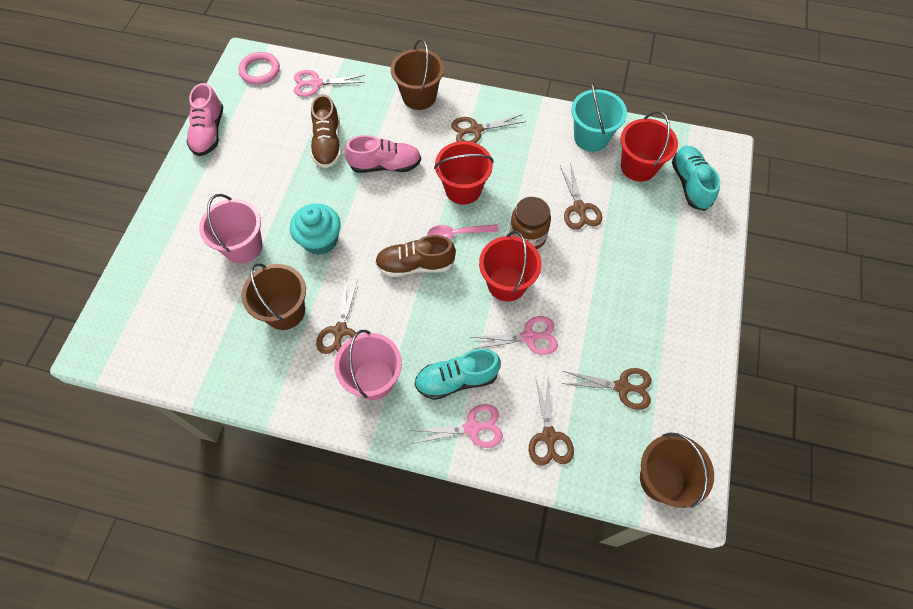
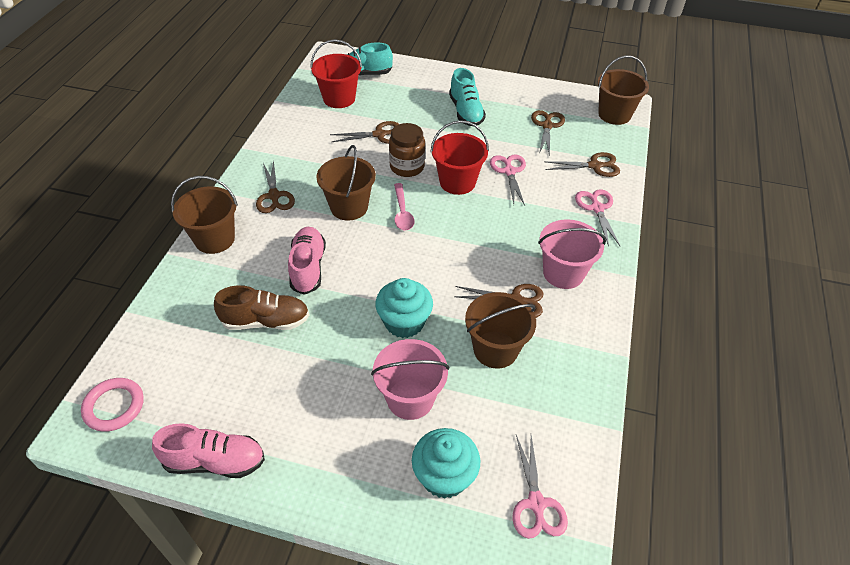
camera: 90 degrees left, 15 degrees down
pink scissors [294,70,365,97] -> pink scissors moved to [513,435,568,539]
brown shoe [375,235,456,277] -> none
turquoise shoe [414,348,501,400] -> turquoise shoe moved to [449,68,486,126]
red bucket [434,141,494,205] -> brown bucket [316,145,376,221]
turquoise bucket [571,82,627,152] -> none
none -> turquoise cupcake [412,428,480,499]

